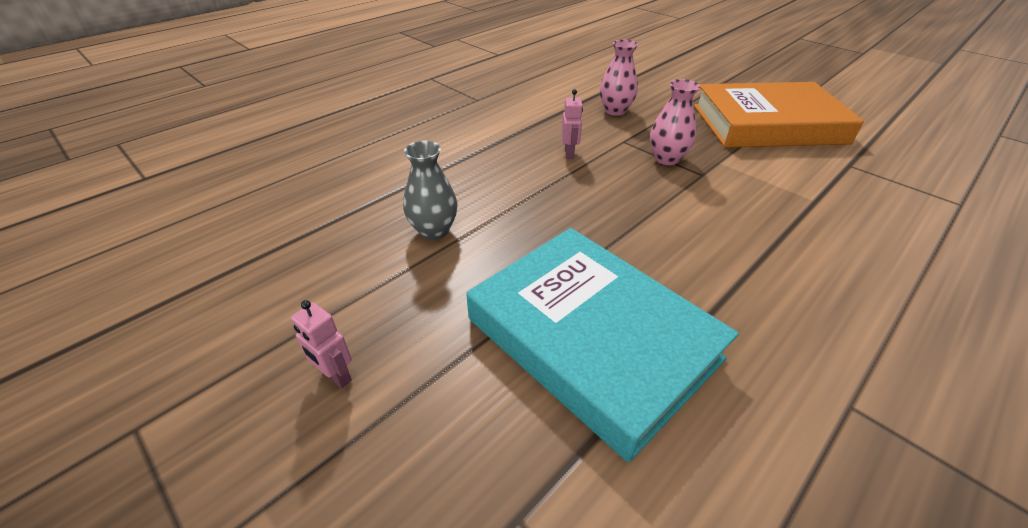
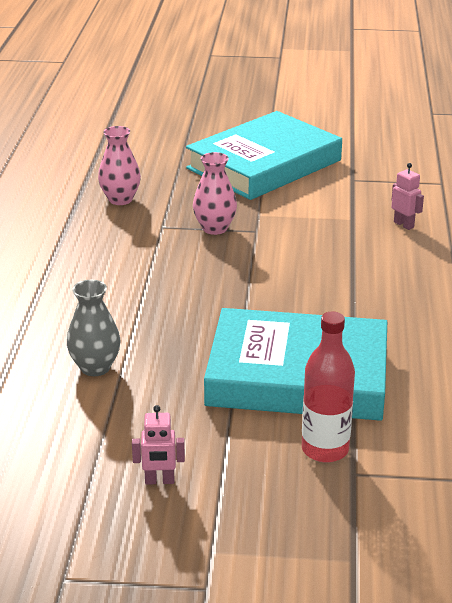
camera: 40 degrees left, 10 degrees down
pink robot [562,89,583,159] -> pink robot moved to [392,163,424,230]
orange book [694,82,864,148] -> turquoise book [186,111,342,200]
none -> red bottle [302,312,355,463]

